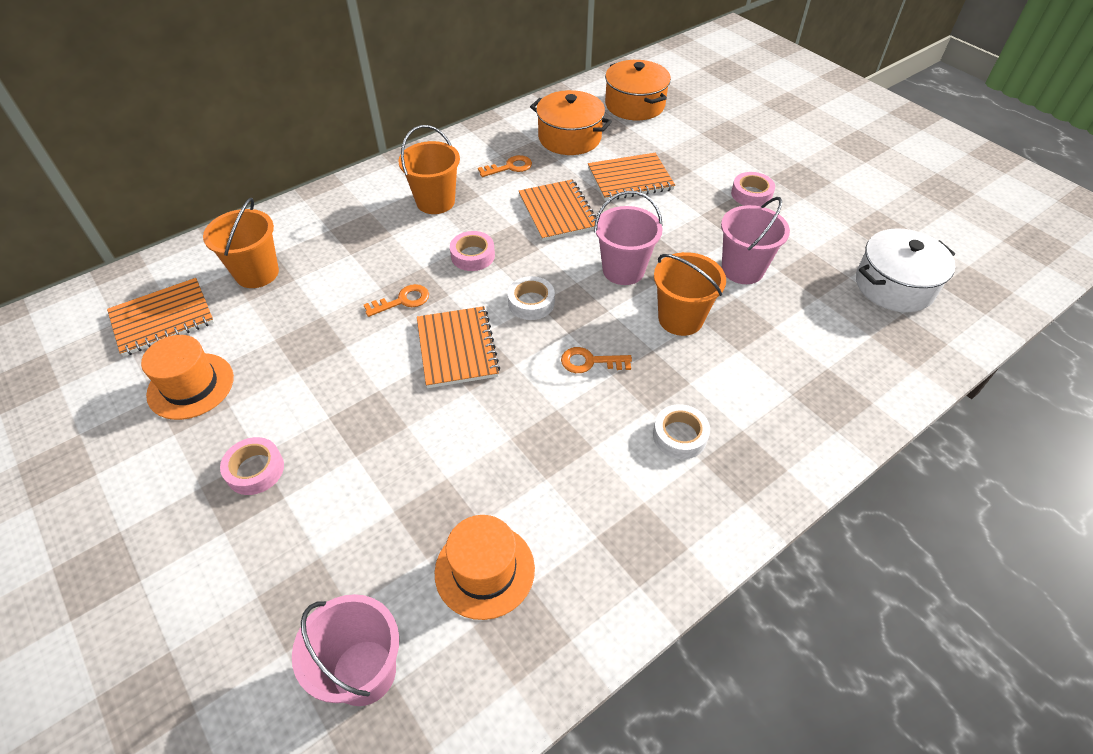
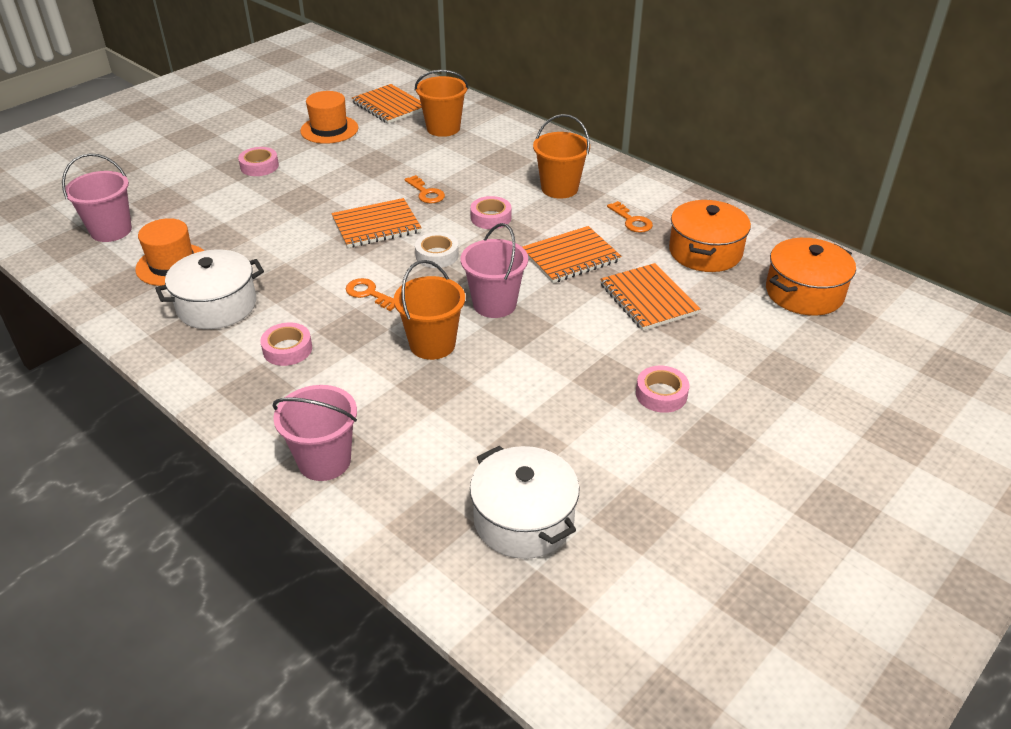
camera: 80 degrees right, 10 degrees down
orange key [561,347,632,373] -> orange key turned 45 degrees counterclockwise [346,278,395,311]
white tape [653,404,710,459] -> pink tape [260,322,312,366]
pink bucket [721,197,790,284] -> pink bucket moved to [273,385,357,481]
none -> white pot [155,250,264,329]

